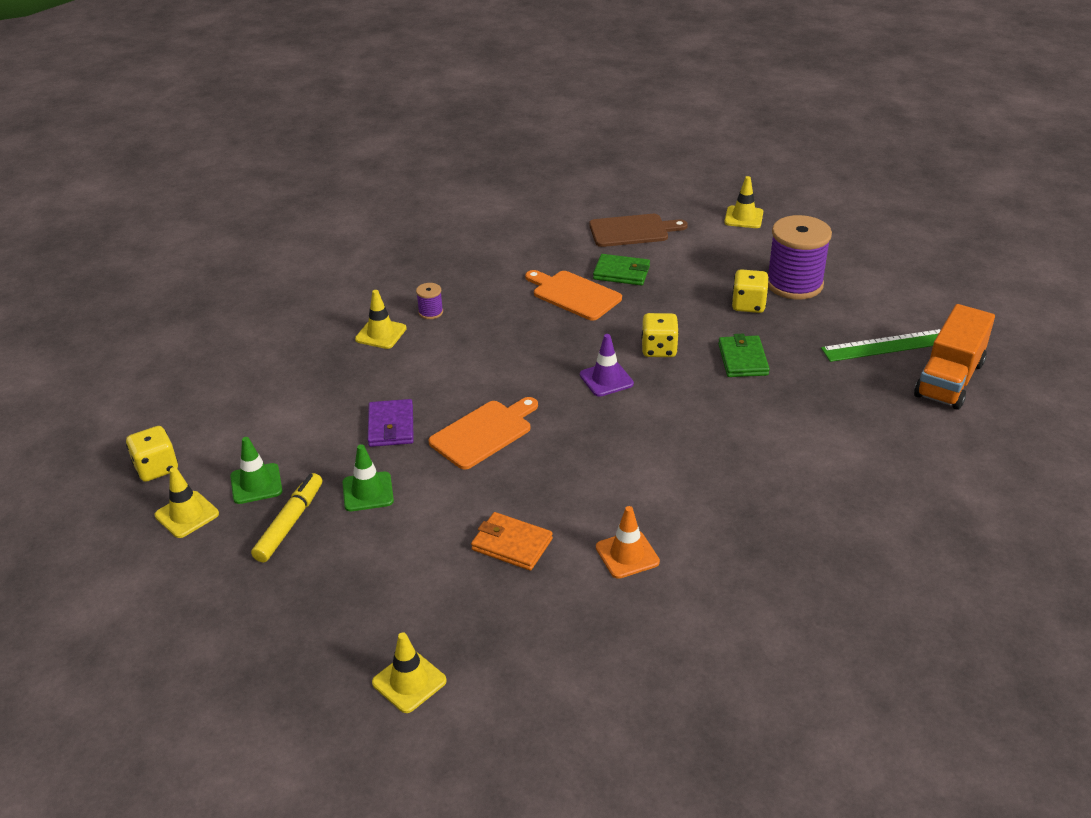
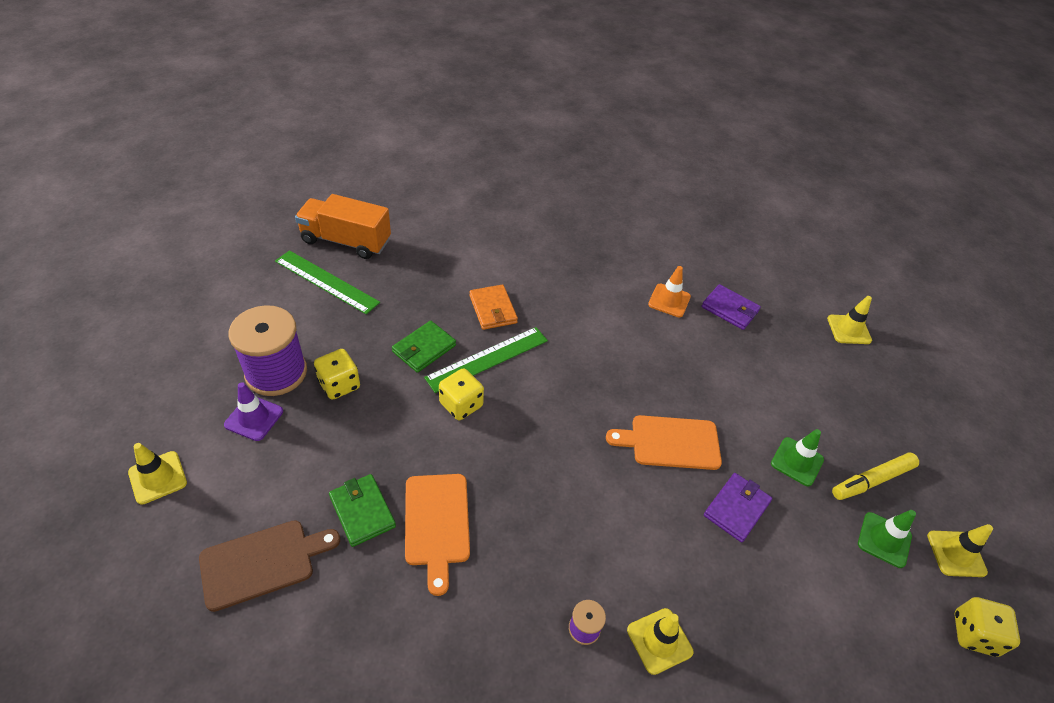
camera: 140 degrees left, 10 degrees up
orange wallet [471,512,553,571] -> orange wallet moved to [469,284,518,330]
purple traffic cone [580,334,634,397] -> purple traffic cone moved to [224,382,283,441]
brown cutting board [589,214,688,247] -> brown cutting board turned 120 degrees clockwise [199,520,340,612]
orange truck [914,304,995,410] -> orange truck turned 150 degrees counterclockwise [295,194,391,259]
none -> green ruler [424,327,548,393]
none -> purple wallet [702,284,761,330]

